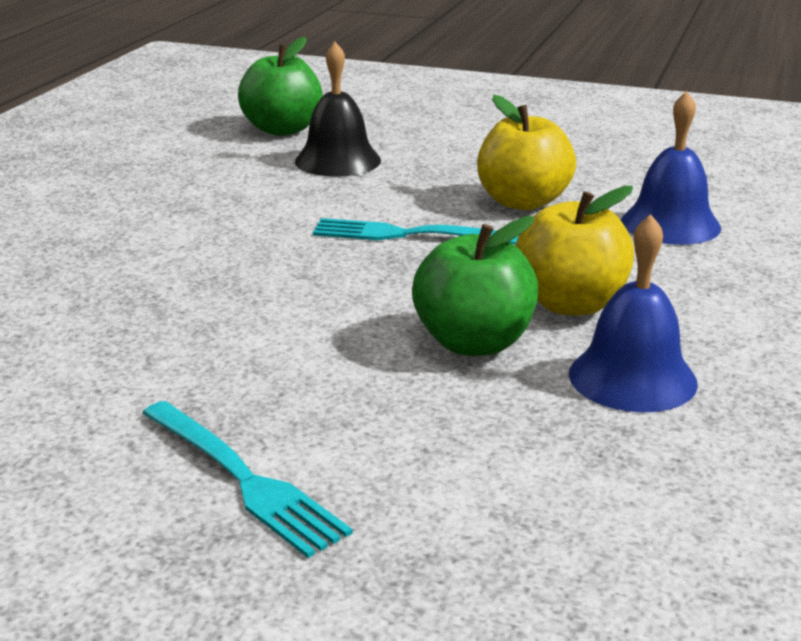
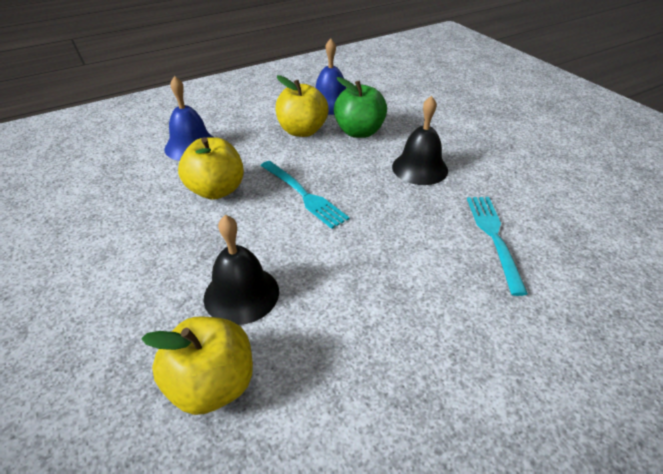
camera: 140 degrees left, 15 degrees up
turquoise fork [142,401,353,558] -> turquoise fork moved to [467,197,528,296]
green apple [238,37,323,136] -> yellow apple [141,316,253,415]
none -> black bell [392,96,448,185]

